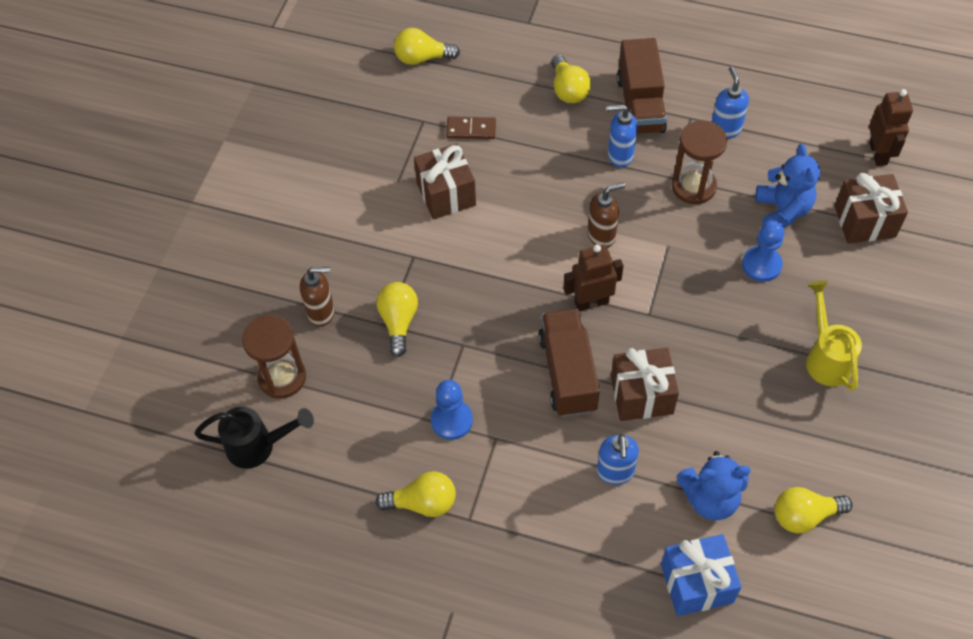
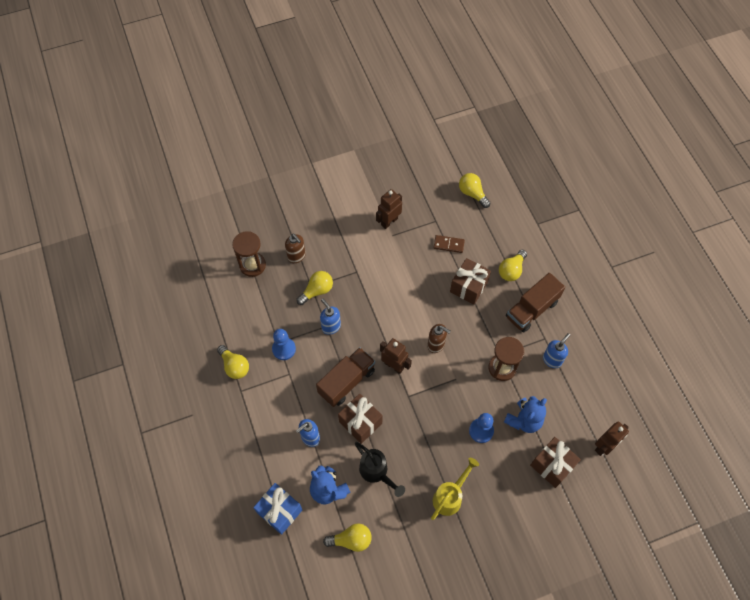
camera: 50 degrees right, 5 degrees up
black watering can [195,407,314,469] -> black watering can moved to [355,442,405,497]
brown gift [414,144,476,219] -> brown gift moved to [450,258,491,305]
brown domino [446,116,496,139] -> brown domino turned 45 degrees counterclockwise [434,235,465,253]
blue soap dispenser [607,104,637,167] -> blue soap dispenser moved to [320,299,341,335]
yellow light bulb [775,487,853,534] -> yellow light bulb turned 135 degrees clockwise [323,523,372,552]
none -> brown robot [376,189,402,229]

